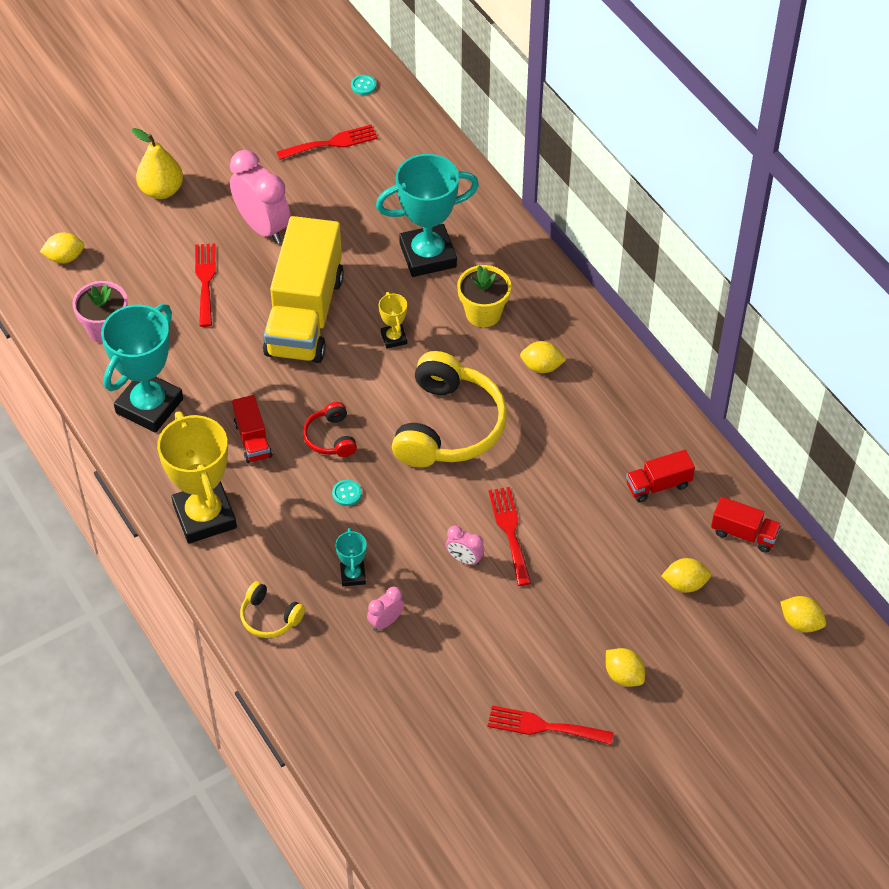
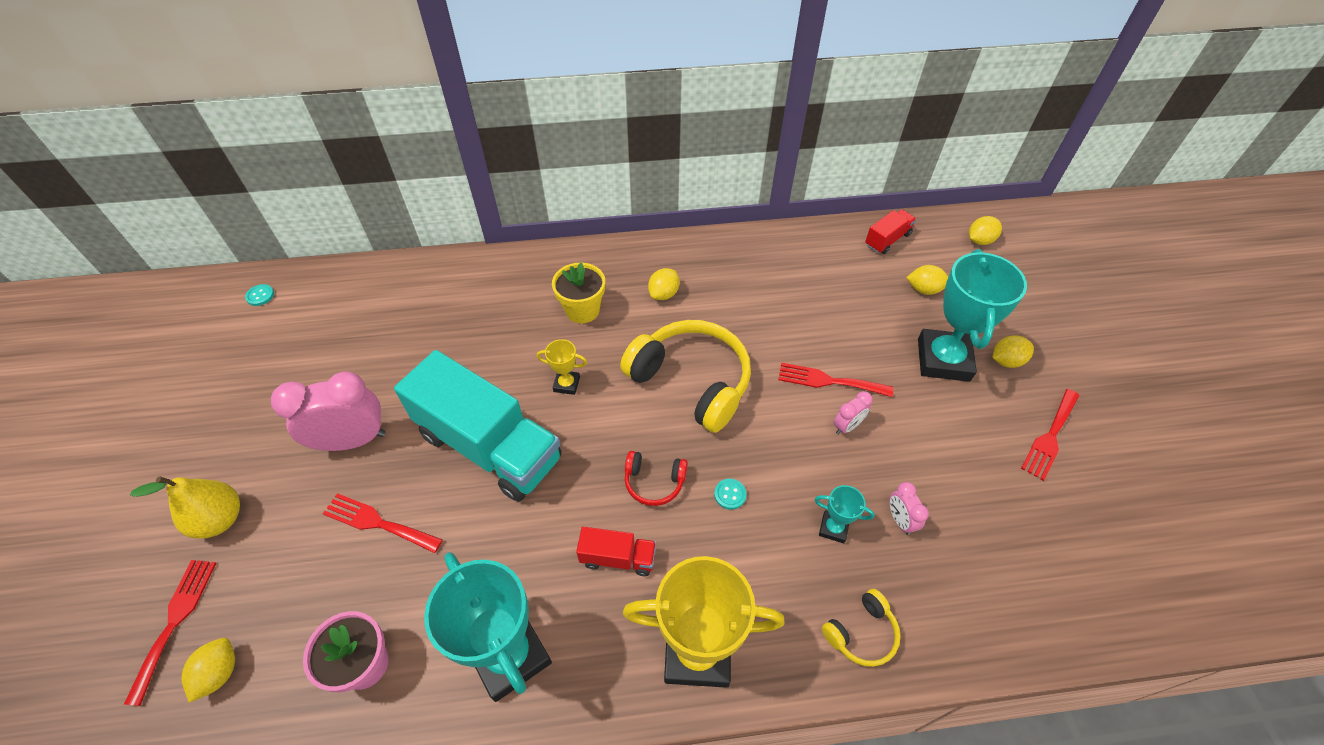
camera: 65 degrees left, 0 degrees up
yellow truck [263,216,344,363] -> turquoise truck [394,350,562,502]
red fork [277,125,378,160] -> red fork moved to [124,560,216,706]
turquoise trophy [376,154,479,277] -> turquoise trophy moved to [918,249,1027,382]
red truck [626,450,695,502] -> none
yellow lemon [661,558,711,593] -> yellow lemon turned 75 degrees clockwise [906,265,948,295]

